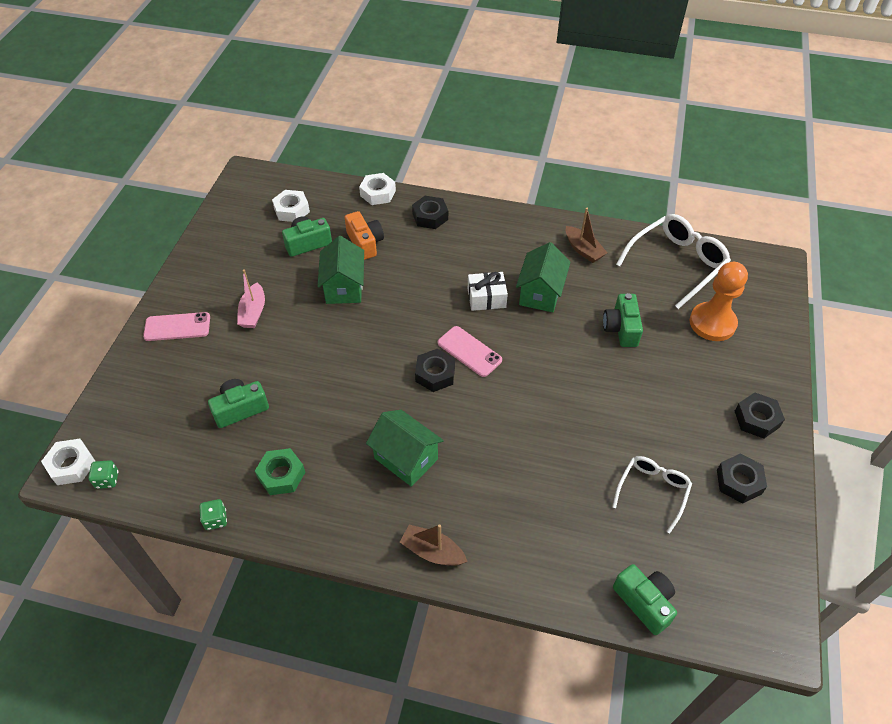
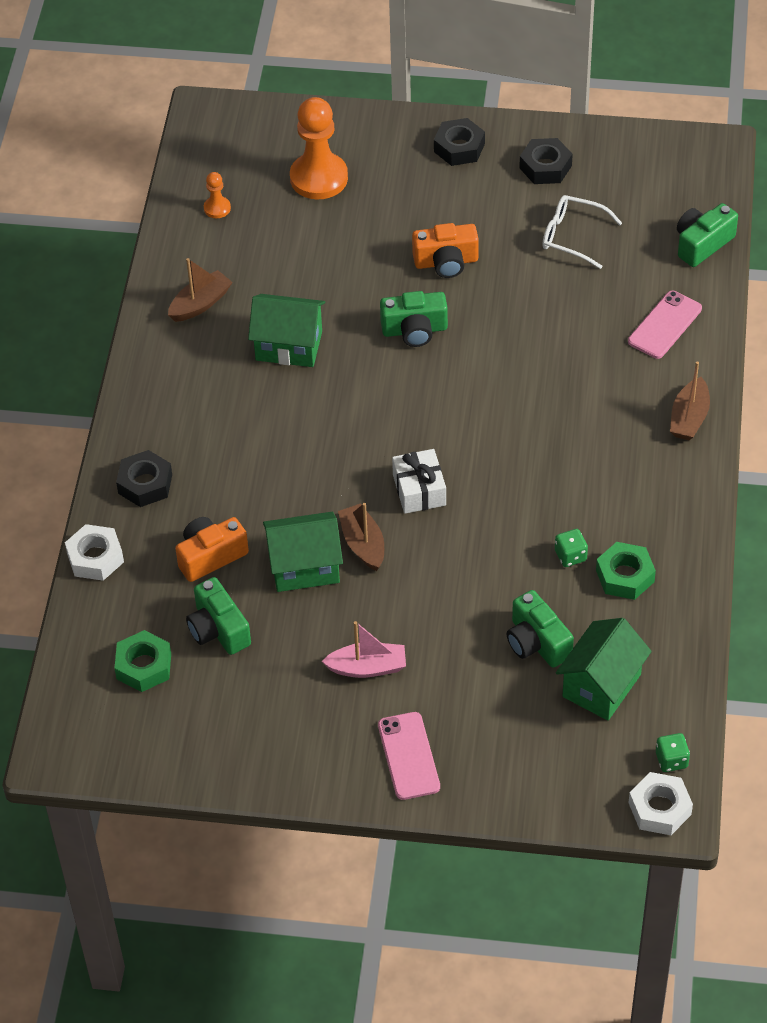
camera: 95 degrees left, 0 degrees up
green dice [199,499,227,530] -> green dice moved to [555,529,588,567]
white nut [272,190,310,222] -> green nut [114,630,171,692]
green house [366,410,444,487] -> green house moved to [556,618,652,721]
black nut [415,349,455,392] -> none
pink phone [438,326,502,377] -> pink phone moved to [628,291,702,359]
white gift [468,272,508,311] -> white gift moved to [392,449,446,514]
green camera [603,293,643,347] -> green camera moved to [380,291,448,347]
white glasses [616,214,731,309] -> orange pawn [204,172,231,218]
none -> brown boat [338,503,384,571]
none -> orange camera [412,223,479,278]

